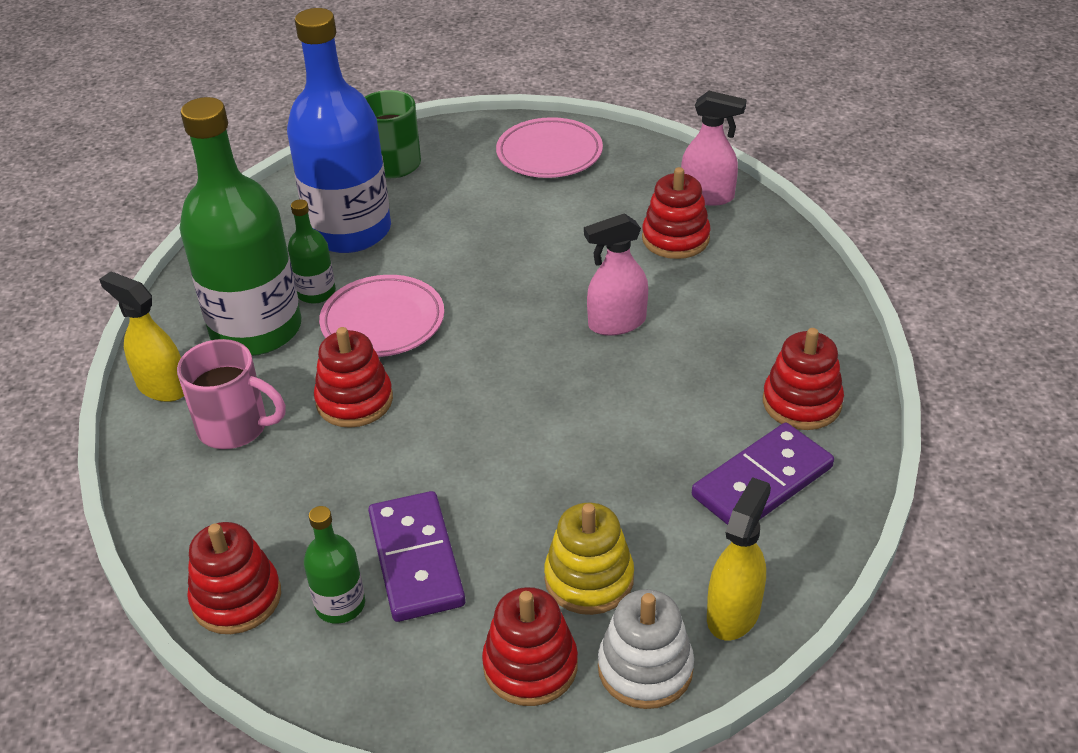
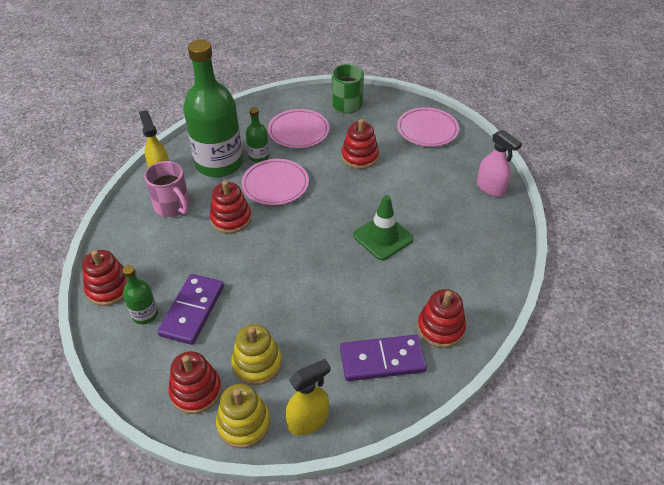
camera: 30 degrees right, 5 degrees up
blue bottle [287,8,391,253] -> pink plate [268,109,330,148]
pink spray bottle [584,213,648,336] -> green traffic cone [353,195,414,261]
white stacking toy [598,589,694,709] -> yellow stacking toy [216,384,270,448]
red stacking toy [642,167,711,259] -> red stacking toy moved to [341,119,379,169]

